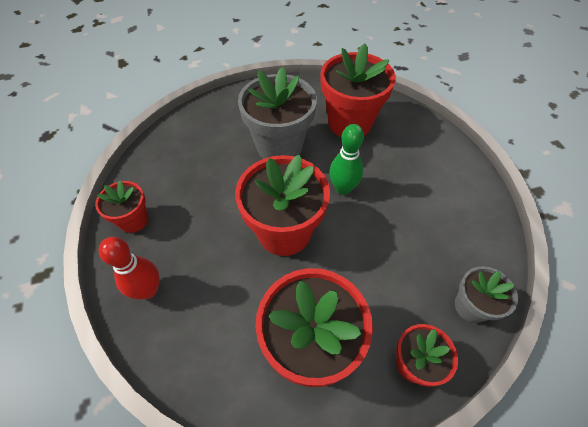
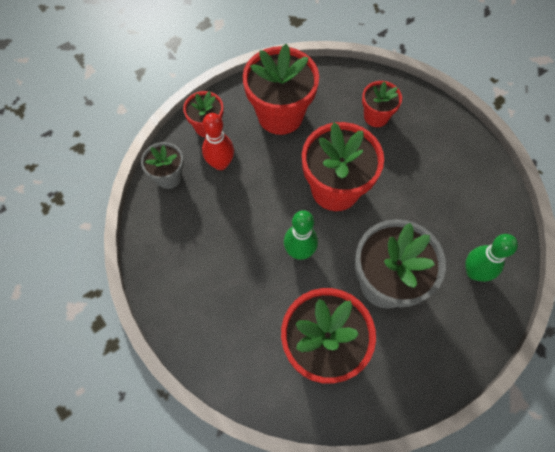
camera: 160 degrees right, 10 degrees up
red flower pot [95,180,148,233] -> red flower pot moved to [362,81,402,127]
red bowling pin [99,237,160,299] -> red bowling pin moved to [202,113,234,170]
none -> green bowling pin [465,234,518,282]

